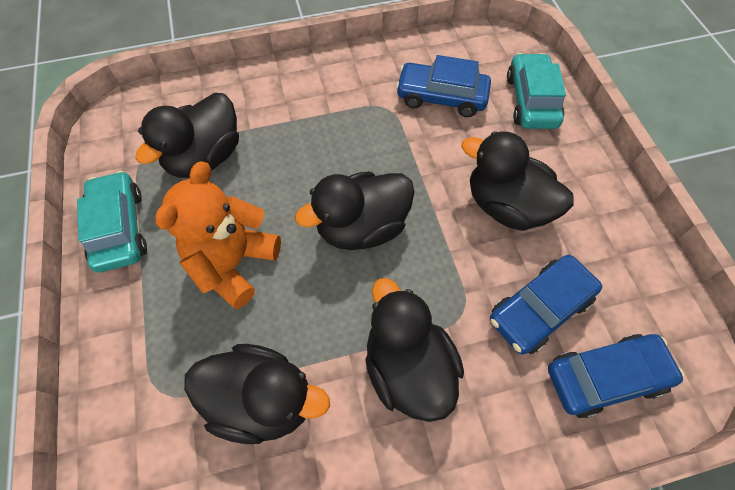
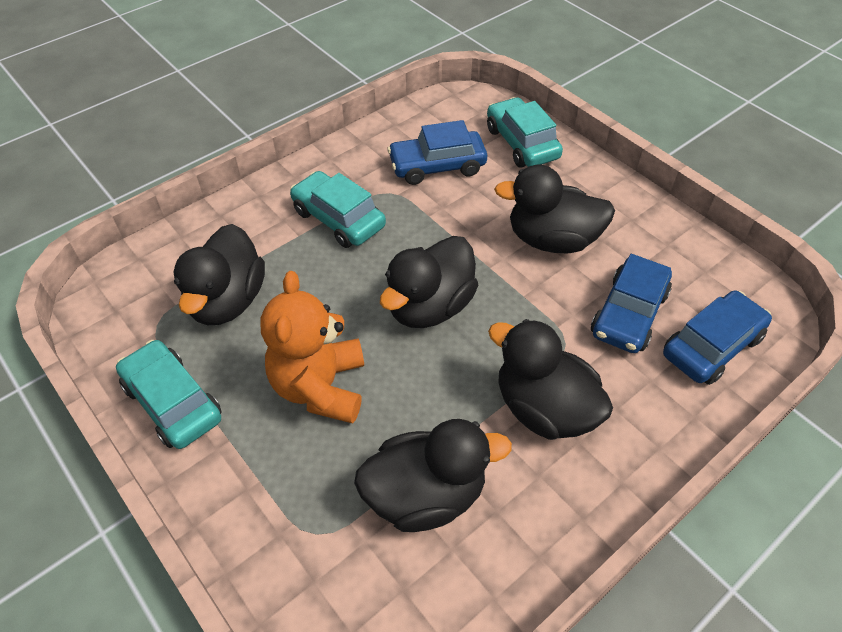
camera: 25 degrees left, 10 degrees down
none -> turquoise car [290,171,386,248]

